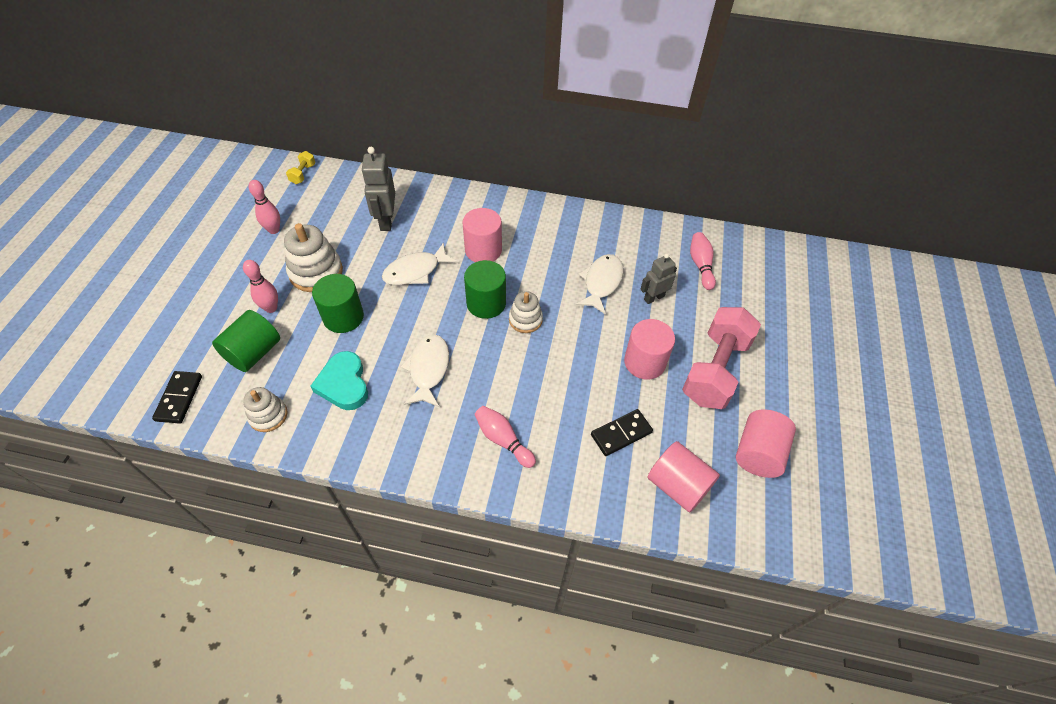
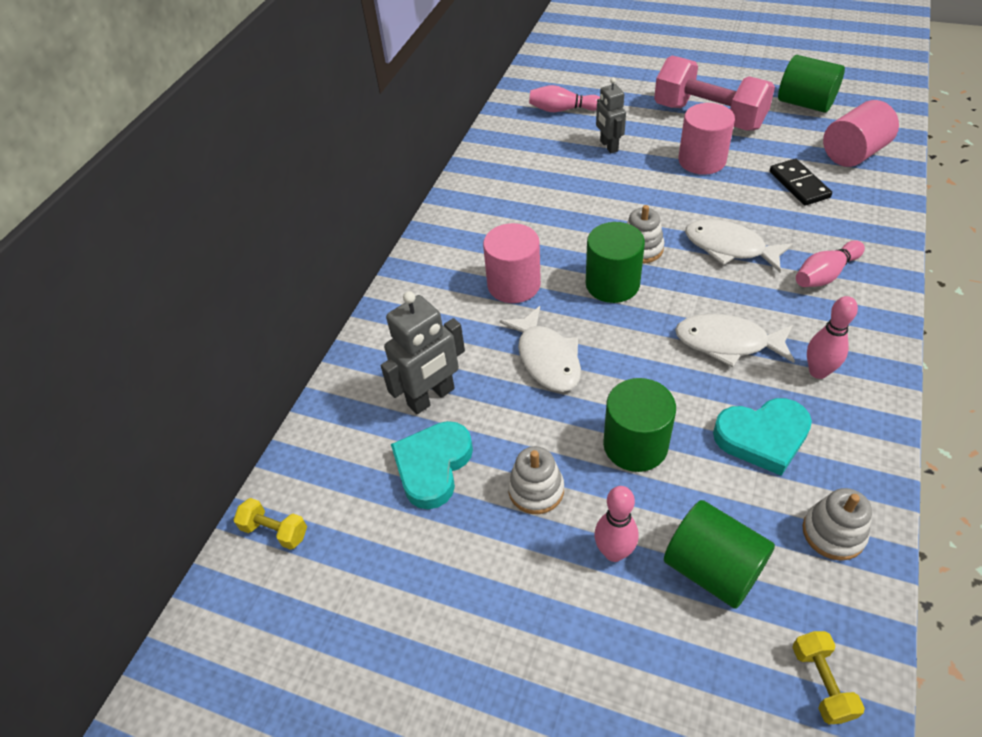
camera: 75 degrees left, 5 degrees down
black domino [152,371,202,424] -> yellow dumbbell [792,631,865,724]
pink bowling pin [249,180,280,234] -> pink bowling pin moved to [807,296,858,379]
white stacking toy [284,223,343,292] -> white stacking toy [508,446,564,514], size x0.61
grey robot [362,147,395,231] -> grey robot turned 45 degrees counterclockwise [381,291,465,414]
white fish [575,254,623,315] -> white fish moved to [685,219,793,272]
pink cylinder [736,410,796,478] -> green cylinder [778,55,845,113]
none -> turquoise heart [391,421,473,509]

